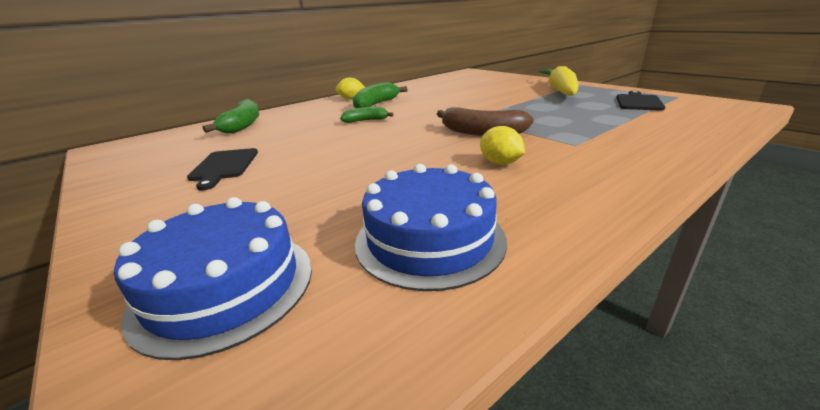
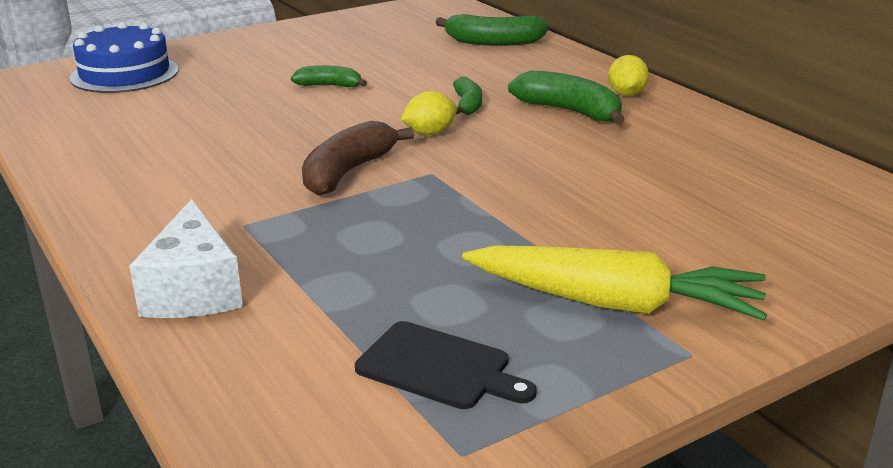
camera: 95 degrees right, 0 degrees up
black cutting board [187,148,258,190] -> none
blue cake [355,164,507,291] -> none
yellow lemon [480,126,525,165] -> yellow lemon moved to [401,91,457,135]
none -> white cheese [129,199,243,318]
none -> green banana [291,65,367,88]

